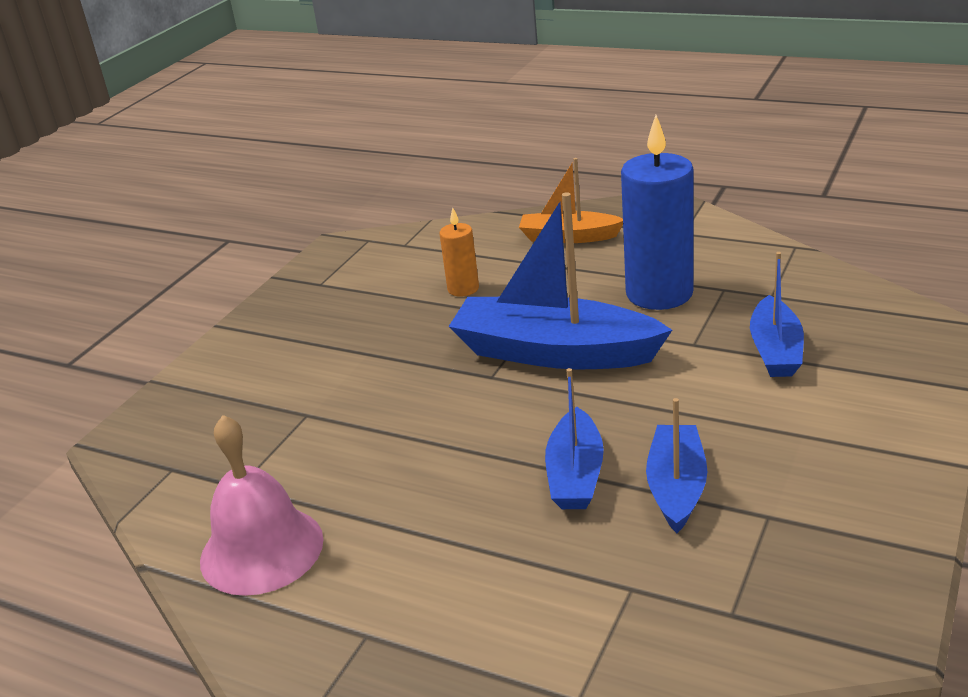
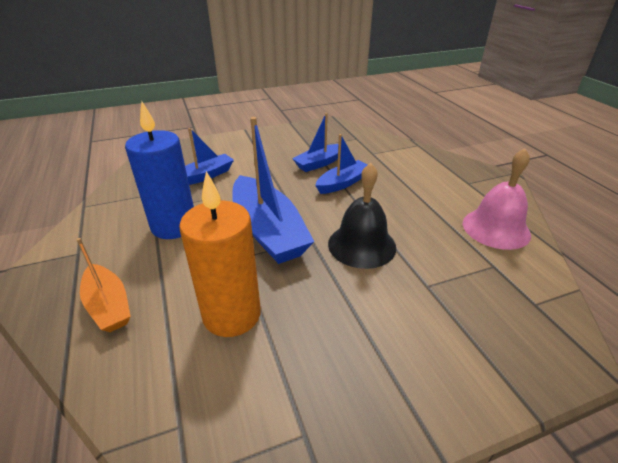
camera: 140 degrees left, 5 degrees up
orange candle [440,207,479,297] -> orange candle [179,171,261,337], size x2.00
none -> black bell [328,163,396,269]

